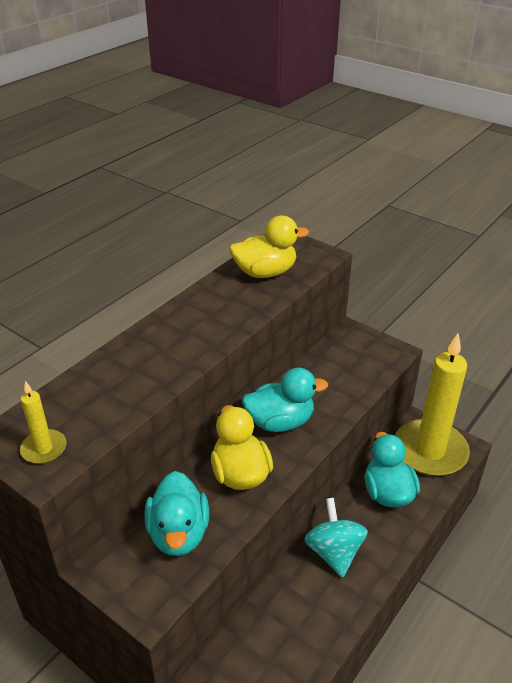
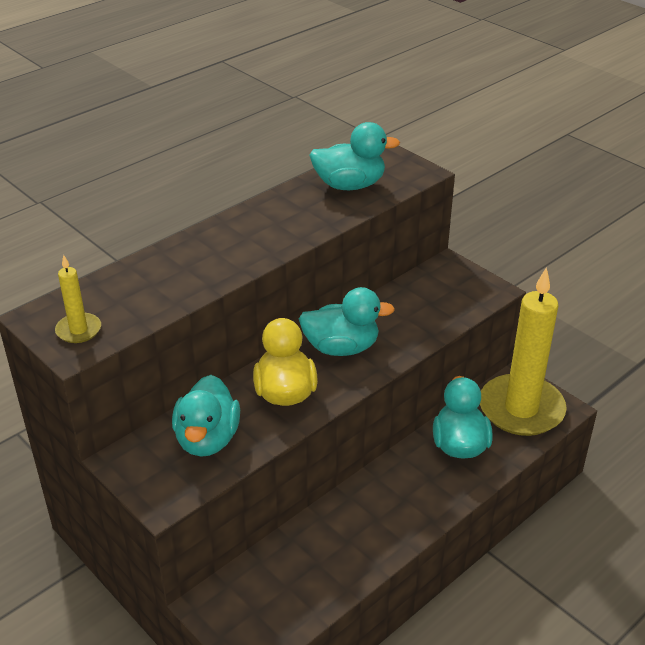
camera: 10 degrees right, 0 degrees up
yellow duck [229,215,309,278] -> turquoise duck [309,122,400,190]
turquoise spinning top [304,498,368,578] -> none

